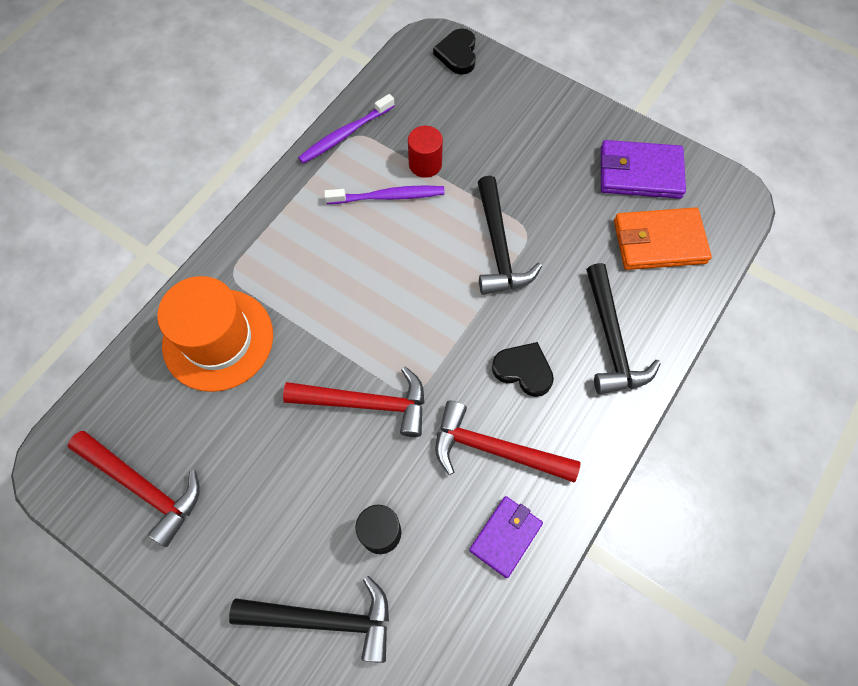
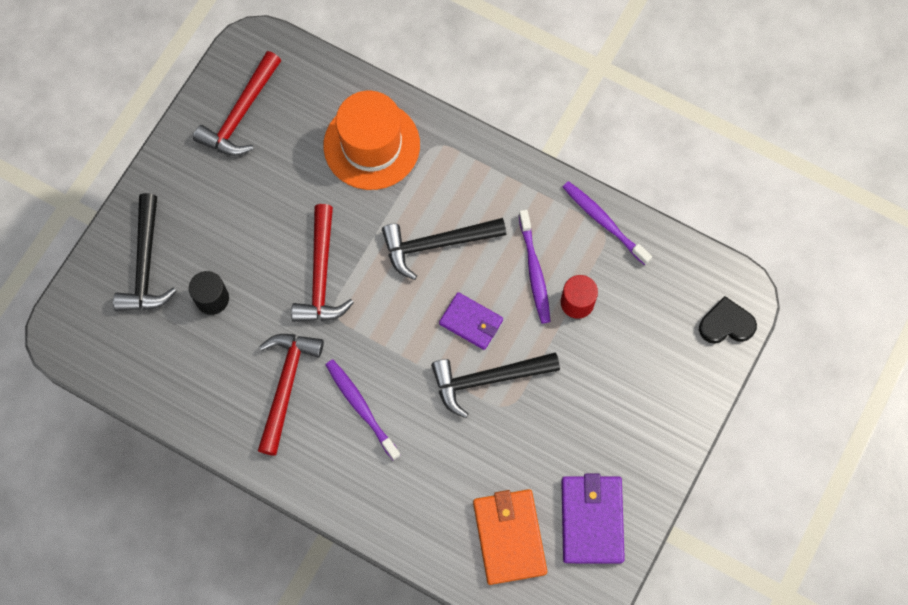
camera: 85 degrees right, 5 degrees up
purple wallet [469,496,543,578] -> purple wallet moved to [439,292,503,350]
black heart [492,342,554,397] -> purple toothbrush [325,359,400,460]
black hammer [586,263,661,395] -> black hammer moved to [382,218,506,280]

